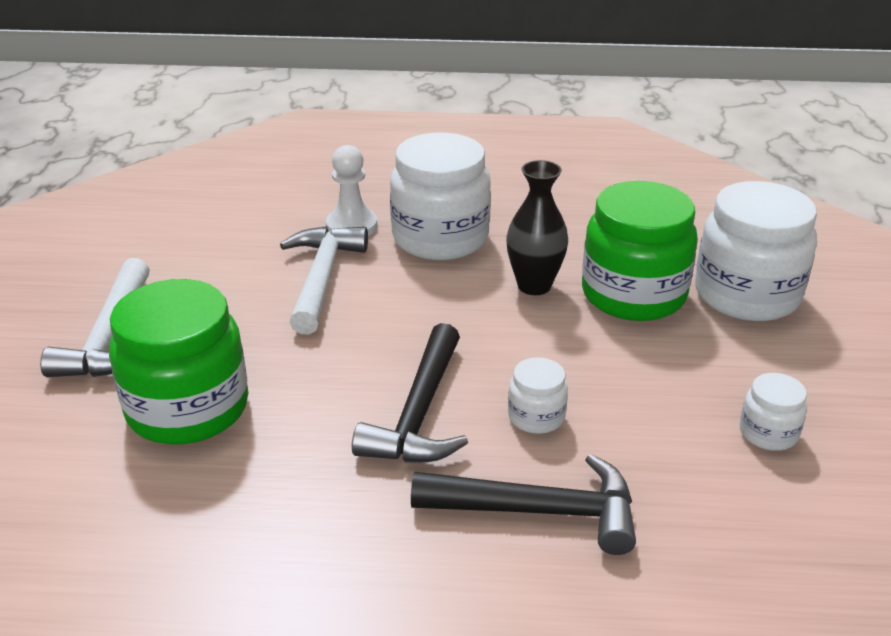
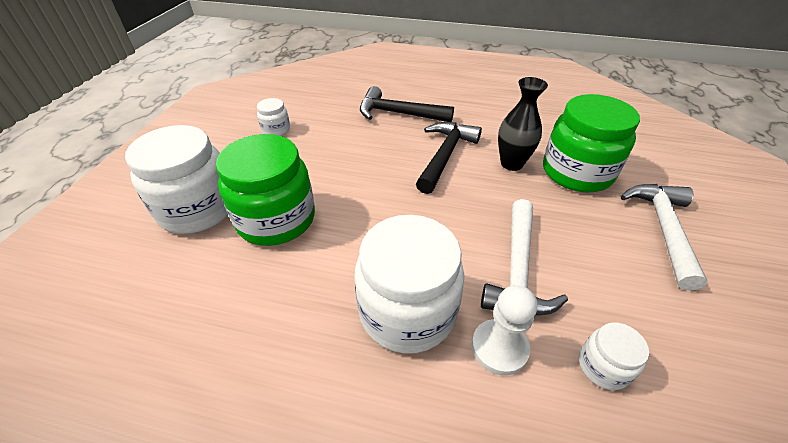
camera: 170 degrees left, 10 degrees up
black vase [506,160,568,295] -> black vase moved to [498,77,548,171]
white jar [508,357,568,434] -> white jar moved to [579,322,649,390]

